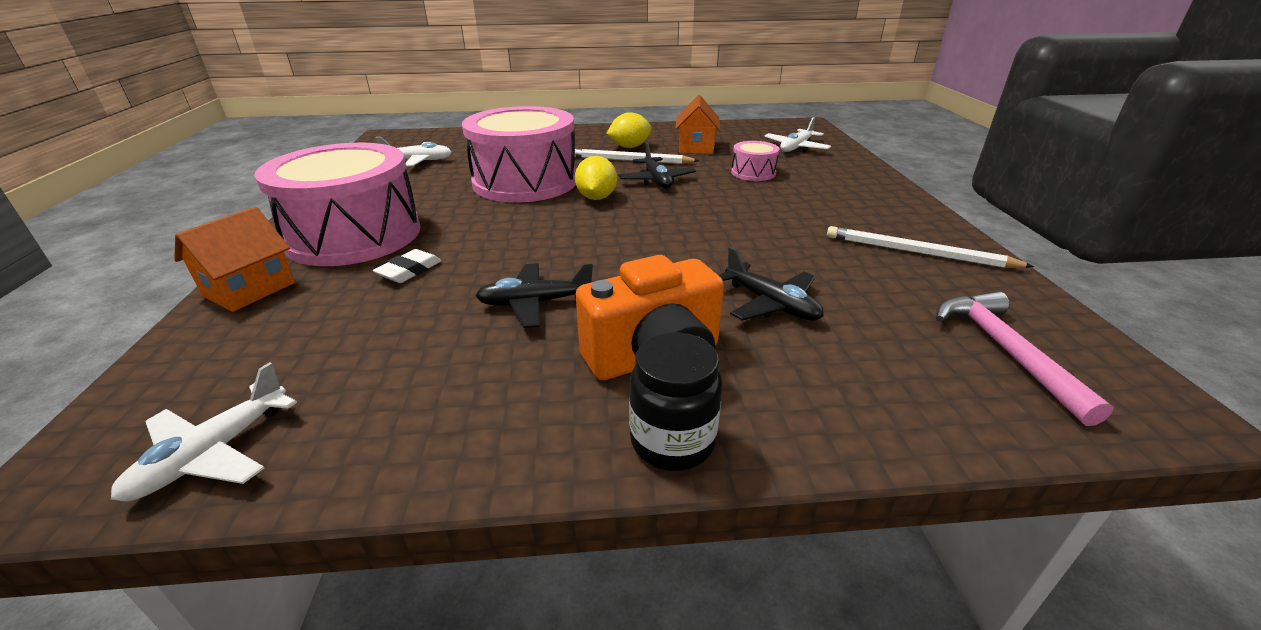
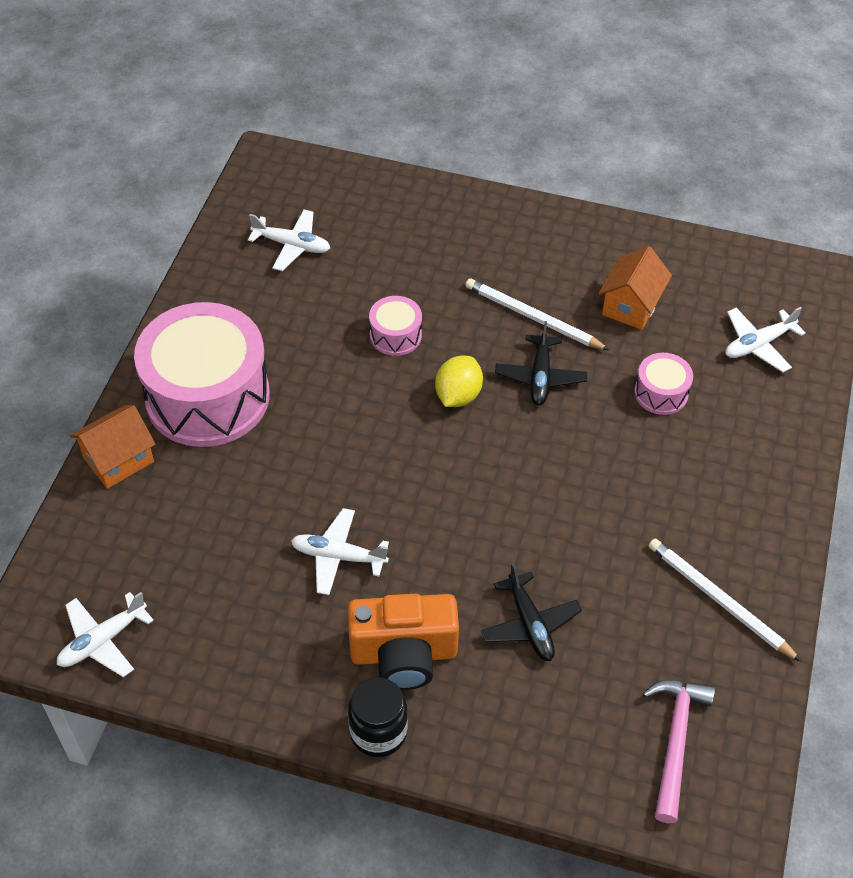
camera: 20 degrees right, 20 degrees up
white eraser [373,249,442,283] -> none
pink drum [462,106,576,202] -> pink drum [369,296,422,356], size x0.44
black plane [475,263,593,328] -> white plane [291,508,389,595]
yellow lemon [606,112,652,148] -> none

